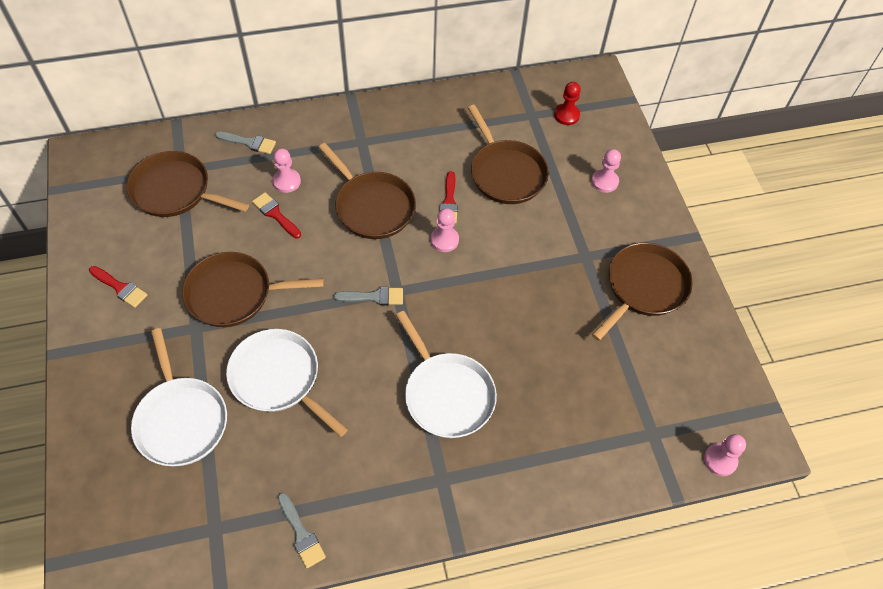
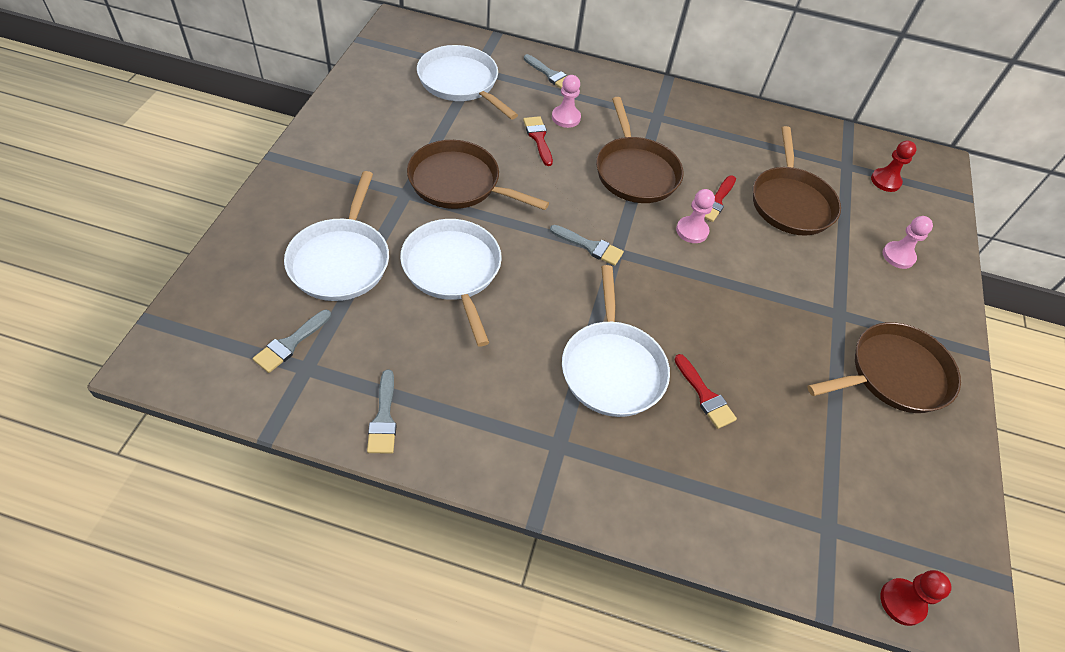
camera: 25 degrees right, 5 degrees down
red brush [89,266,147,308] -> red brush moved to [674,354,737,429]
brown pan [126,151,249,217] -> white pan [417,45,518,119]
pink pawn [704,434,746,476] -> red pawn [880,570,952,626]
none -> grey brush [253,310,331,373]

